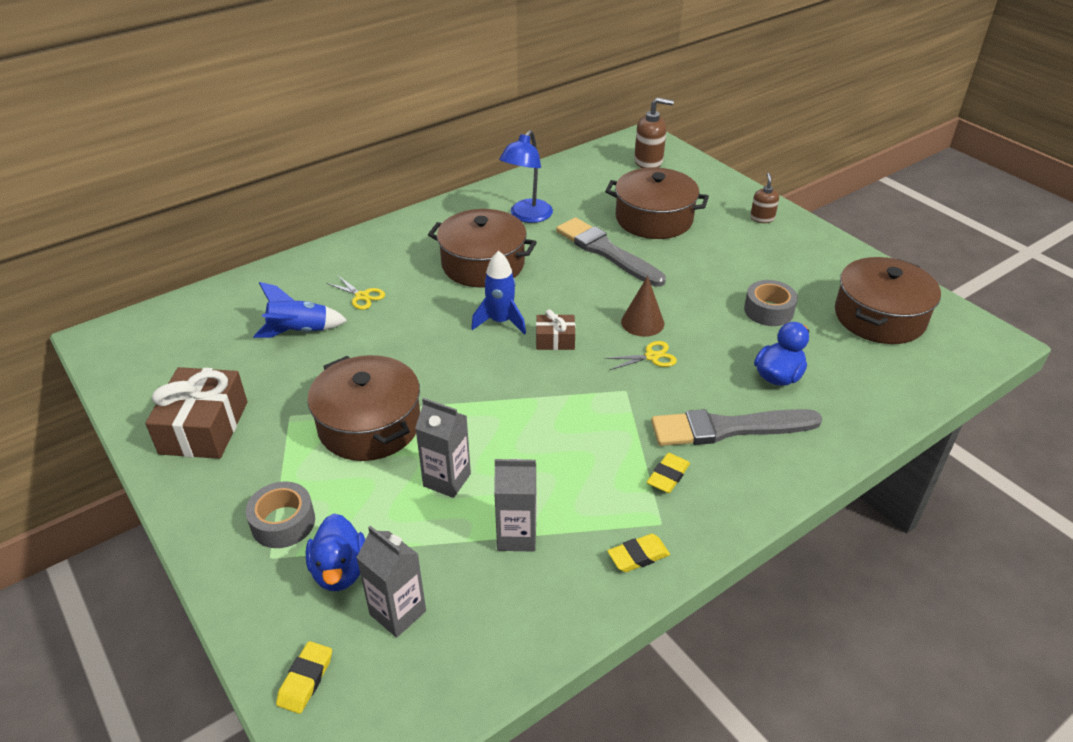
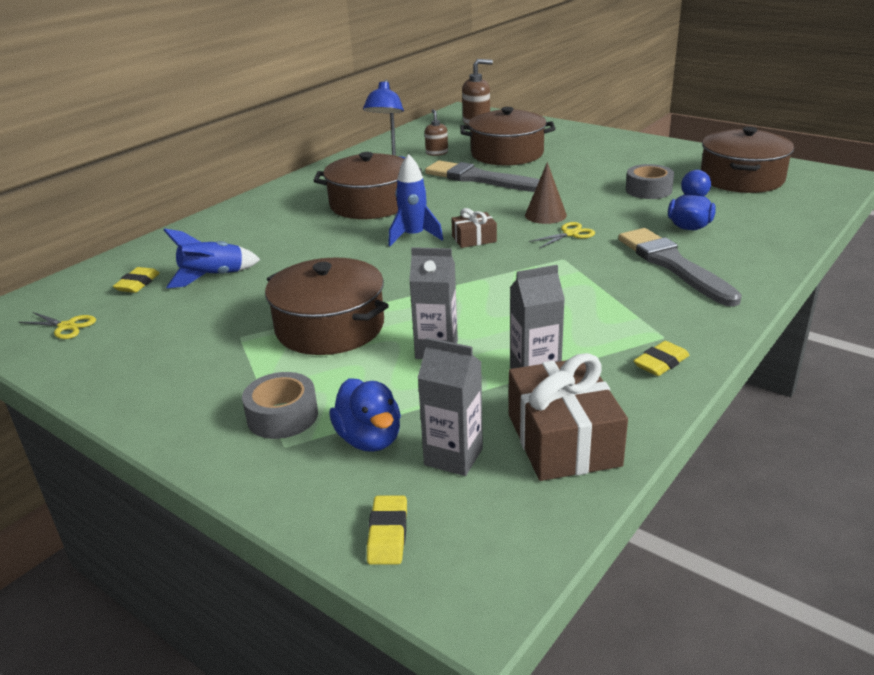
camera: 15 degrees left, 10 degrees down
brown gift [145,367,247,459] -> brown gift moved to [509,353,628,481]
yellow scissors [326,276,385,310] -> yellow scissors moved to [19,312,96,339]
yellow eraser [647,453,690,493] -> yellow eraser moved to [113,267,160,293]
grey brush [651,409,822,446] -> grey brush turned 90 degrees clockwise [618,228,742,307]
brown soap dispenser [750,173,779,223] -> brown soap dispenser moved to [425,109,448,156]

